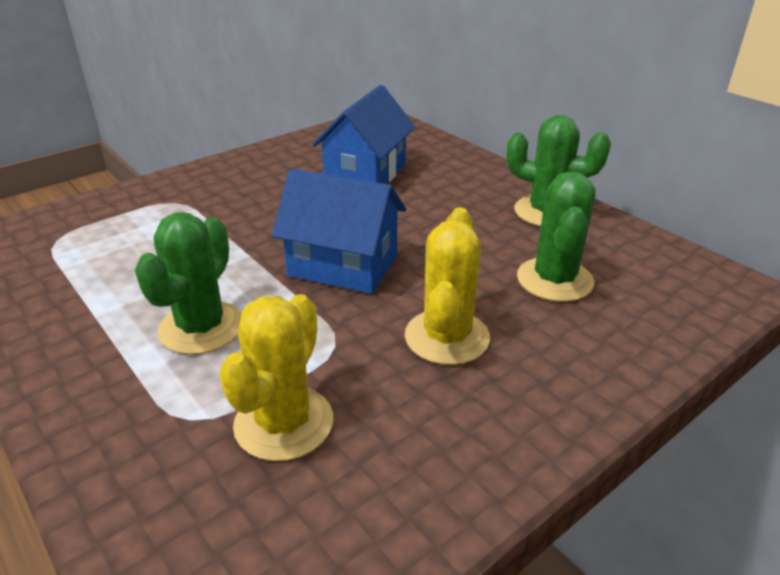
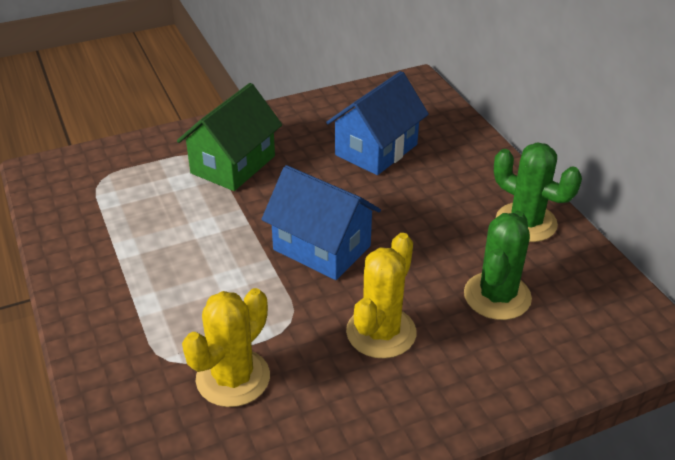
camera: 15 degrees right, 5 degrees up
green cactus [135,212,241,355] -> none
none -> green house [177,83,282,191]

